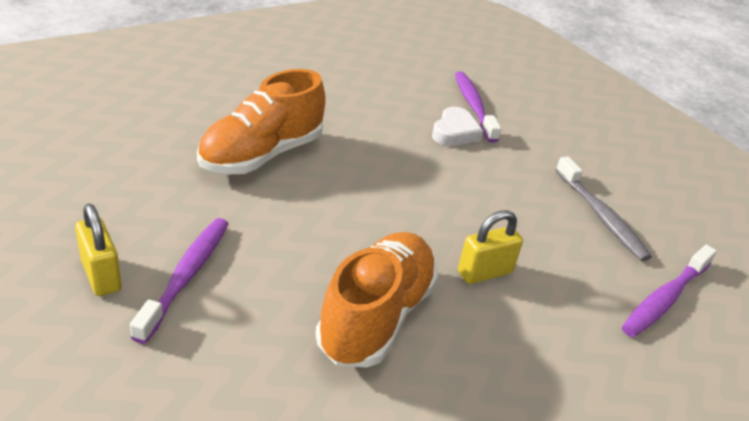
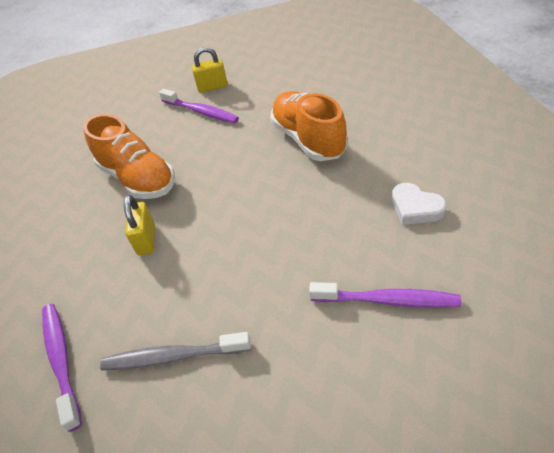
camera: 120 degrees right, 10 degrees up
white heart [432,107,483,146] -> white heart moved to [392,183,446,225]

